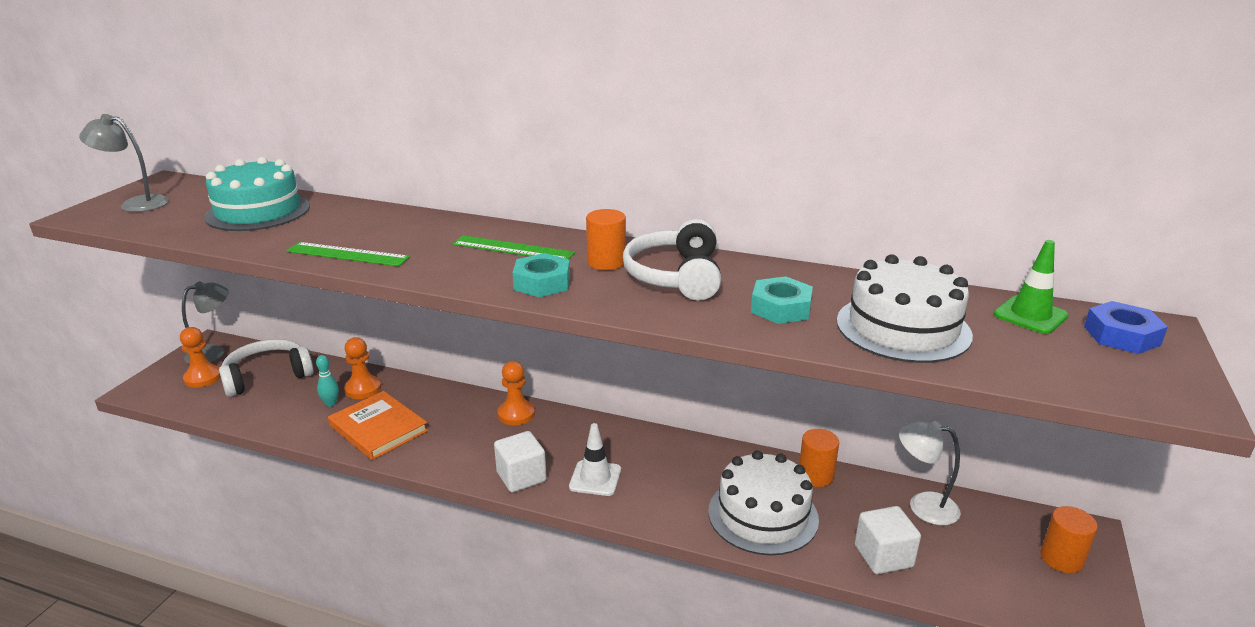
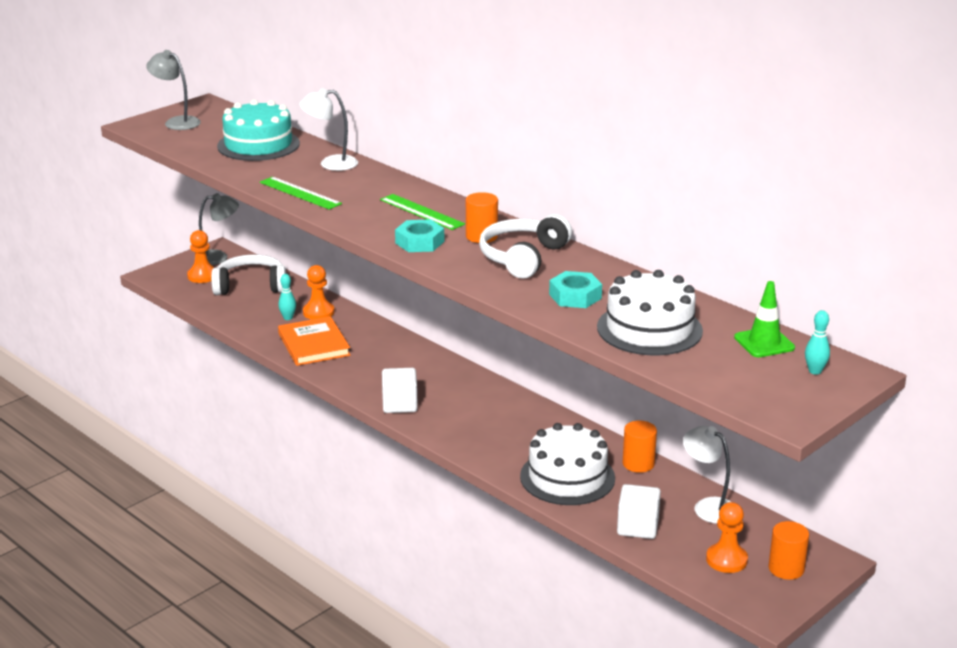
camera: 25 degrees right, 0 degrees up
orange pawn [497,361,535,425] -> orange pawn moved to [706,502,748,573]
white traffic cone [569,423,621,496] -> none
blue nut [1084,301,1168,354] -> turquoise bowling pin [805,310,830,375]
none -> white lamp [299,88,358,171]

